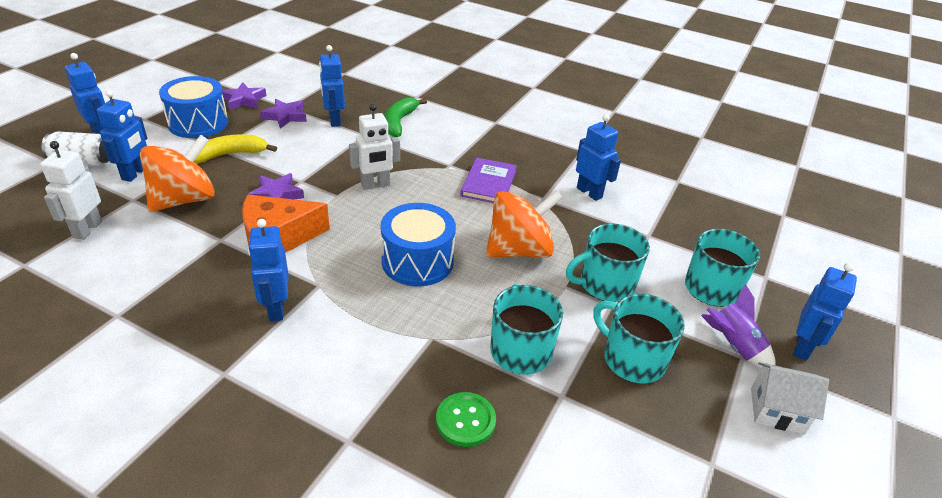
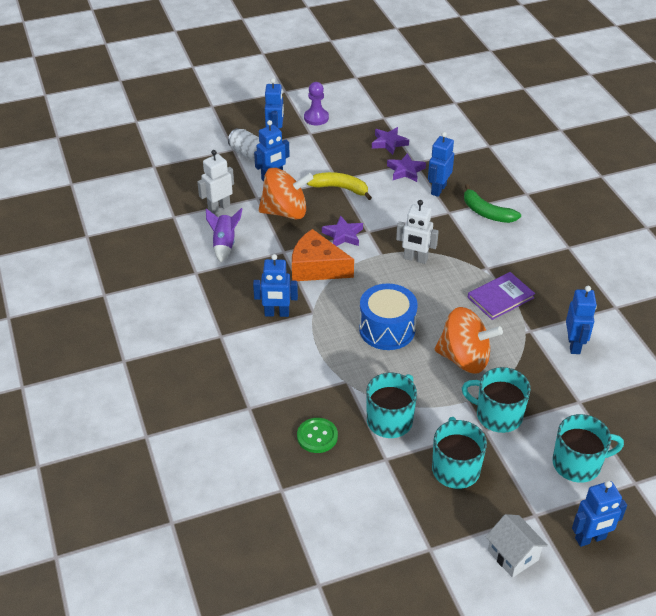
camera: 45 degrees right, 5 degrees up
blue drum [159,76,228,138] -> none
blue robot [248,219,289,321] -> blue robot turned 120 degrees counterclockwise [253,254,298,317]
green banana [384,97,427,137] -> green banana turned 105 degrees counterclockwise [464,184,521,223]
purple rocket [701,284,776,369] -> purple rocket moved to [206,208,242,263]
none -> purple pawn [304,82,329,125]

